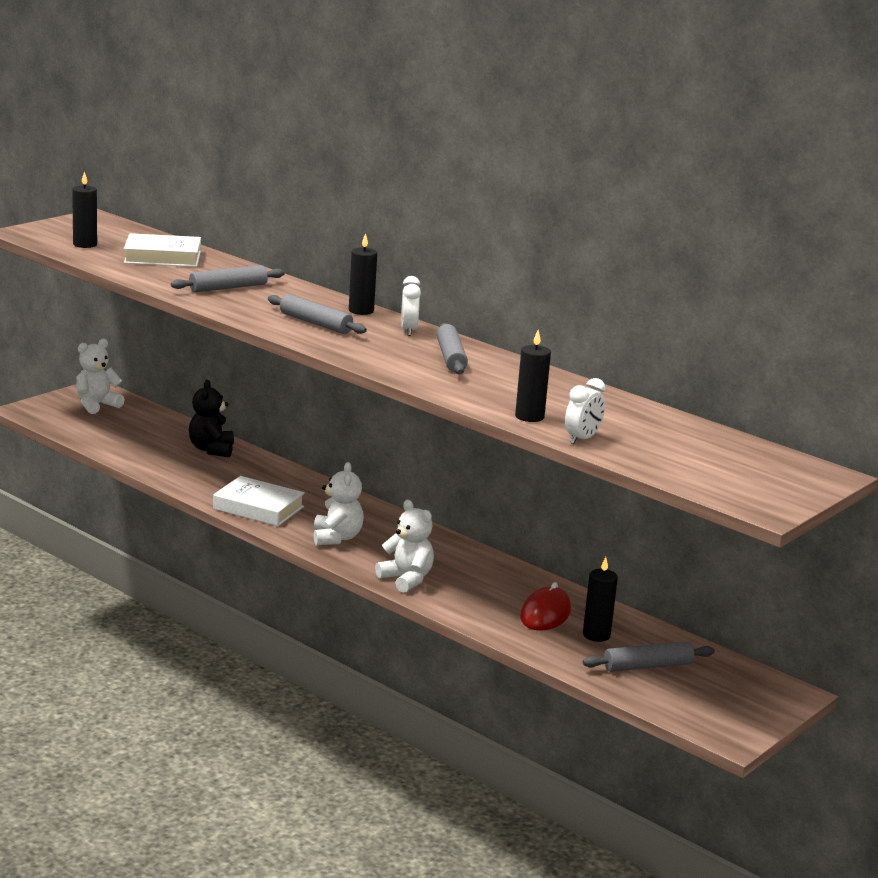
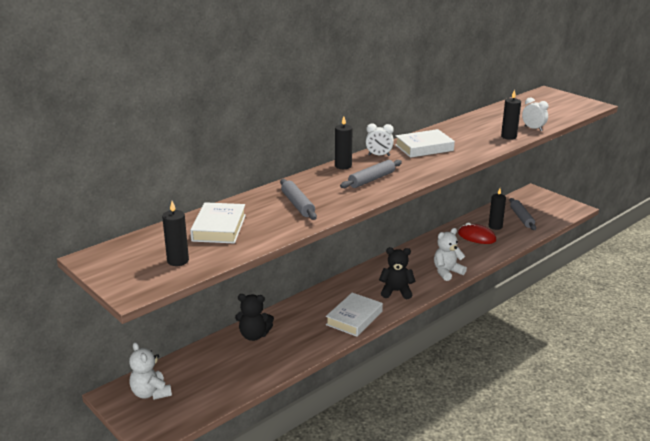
camera: 80 degrees left, 5 degrees up
white teddy bear [314,462,364,545] -> black teddy bear [379,247,415,299]
grey rolling pin [436,323,468,374] -> white book [395,129,455,158]

